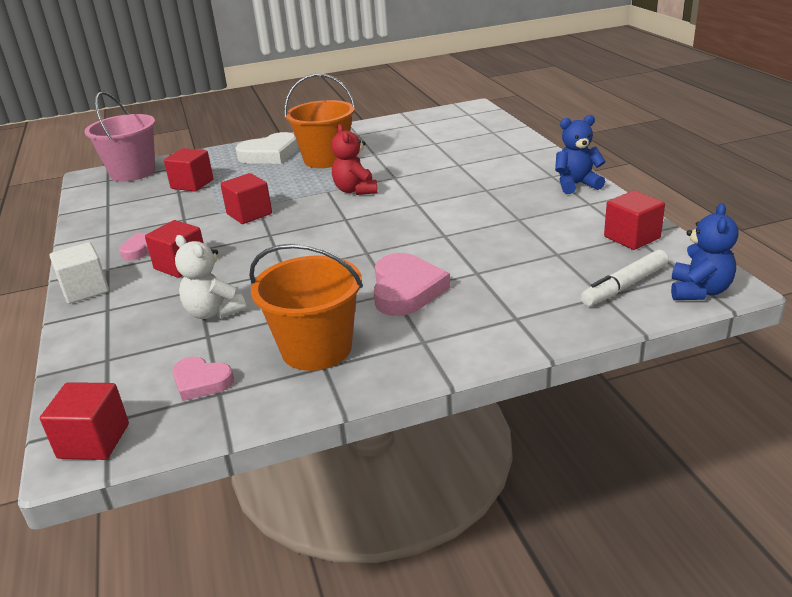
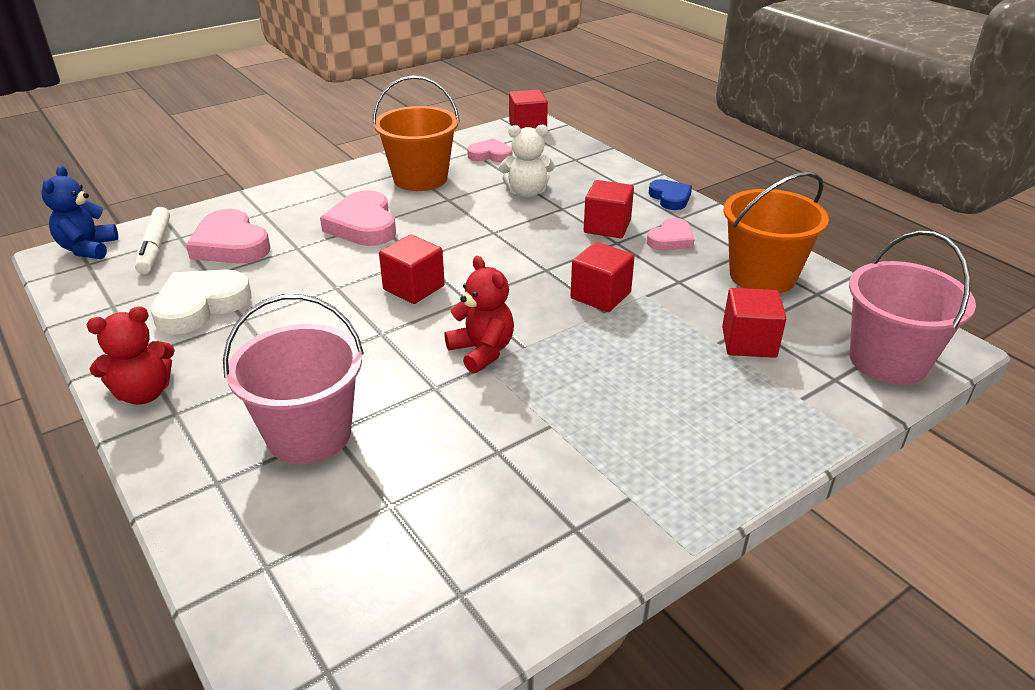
camera: 160 degrees right, 5 degrees up
white cube [49,242,109,304] -> blue heart [649,179,692,210]
white teddy bear [175,235,246,319] -> white teddy bear turned 150 degrees clockwise [499,125,555,198]
white heart [235,132,298,164] -> white heart moved to [150,269,252,335]
orange bucket [284,74,356,168] -> orange bucket moved to [724,172,829,293]
blue teddy bear [555,115,606,194] -> red teddy bear [87,306,175,405]
white marker [581,250,668,306] -> white marker turned 135 degrees clockwise [135,207,170,274]
red cube [604,190,665,250] -> red cube moved to [379,234,445,304]
none -> pink heart [186,209,271,263]
none -> pink bucket [223,294,364,464]

